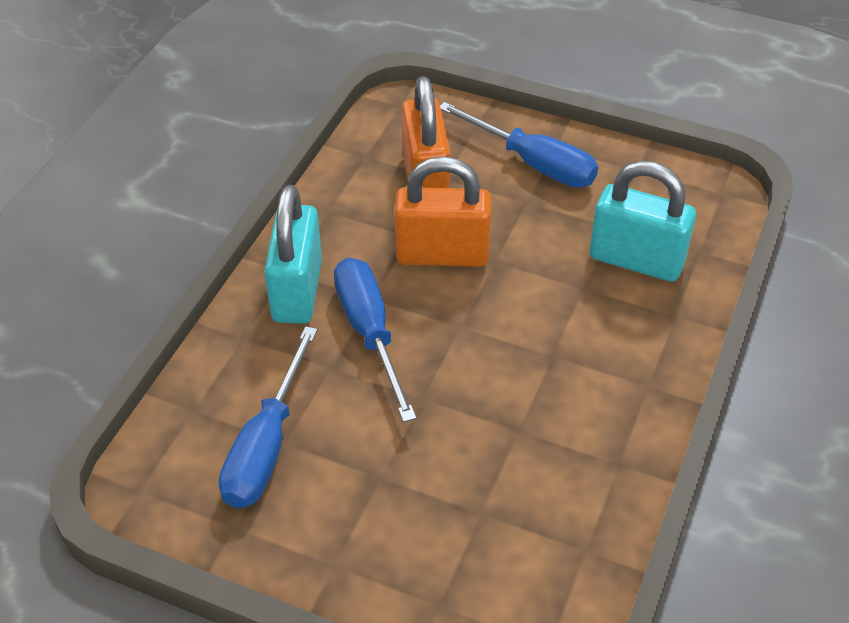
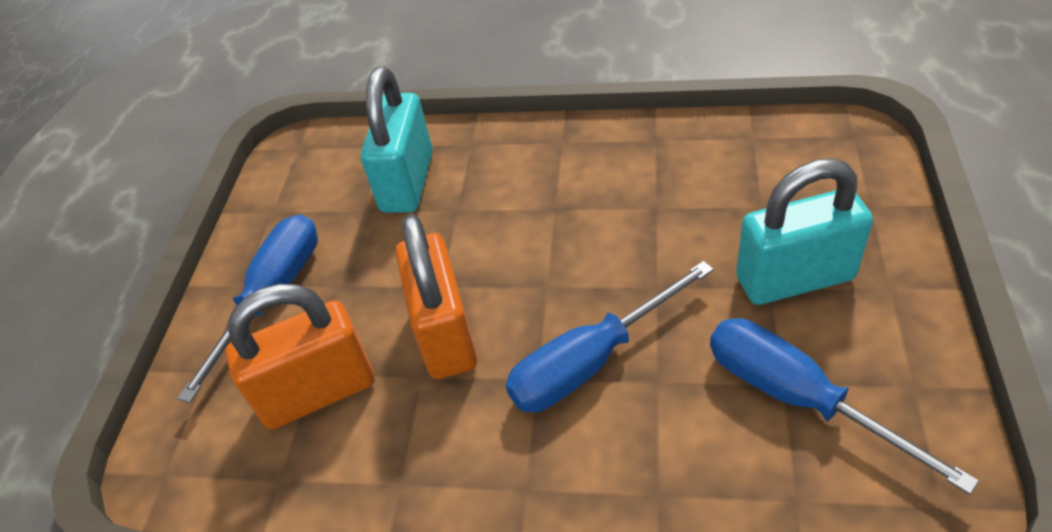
camera: 100 degrees left, 0 degrees up
blue screwdriver [219,326,317,508] -> blue screwdriver turned 135 degrees counterclockwise [710,318,979,495]
turquoise padlock [264,185,322,324] -> turquoise padlock moved to [736,158,873,305]

